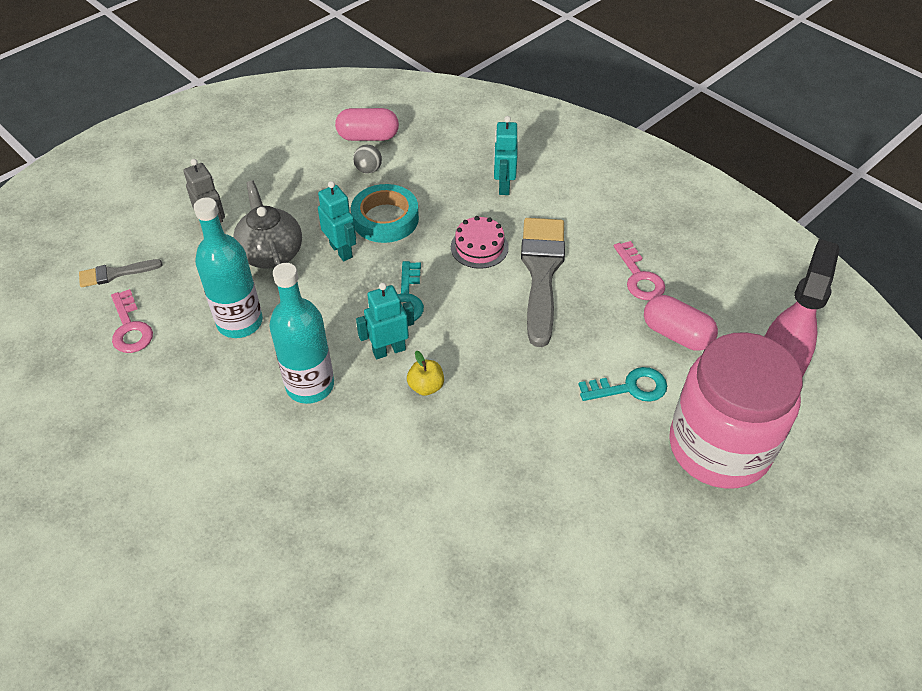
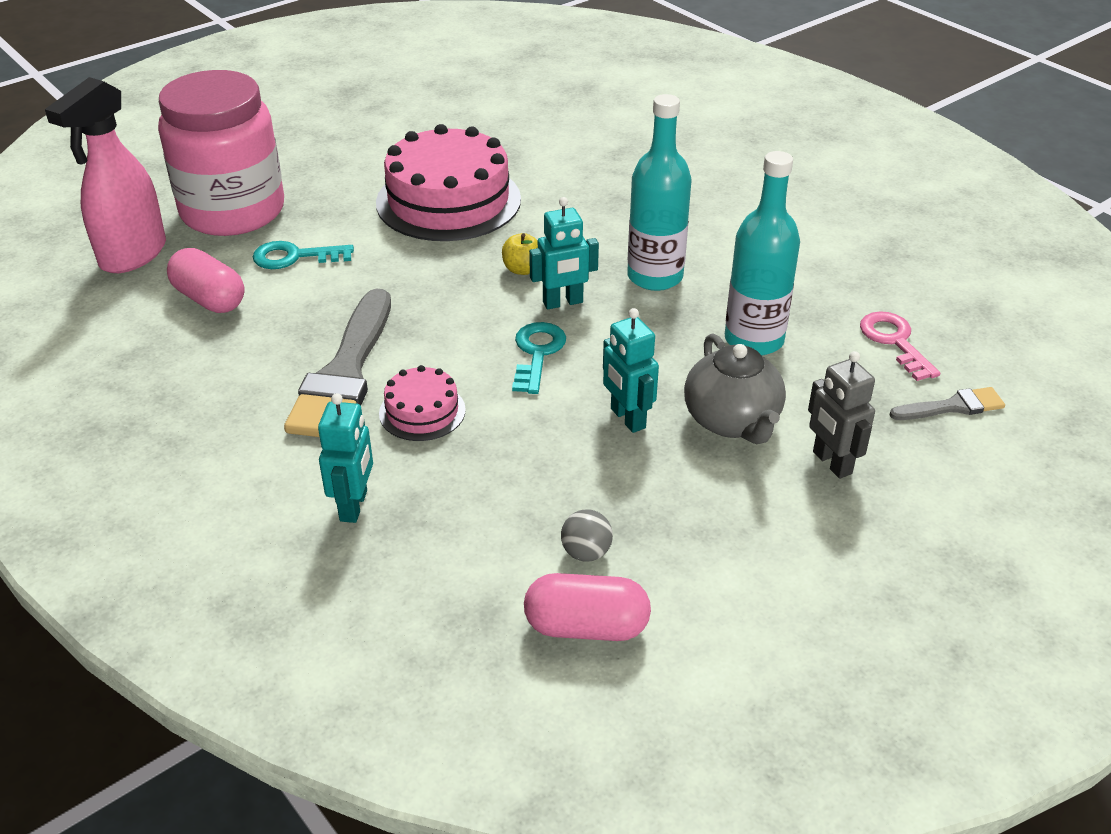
camera: 175 degrees left, 10 degrees down
turquoise tape [351,184,419,243] -> none
pink key [614,241,665,300] -> none
none -> pink cake [376,124,521,241]

